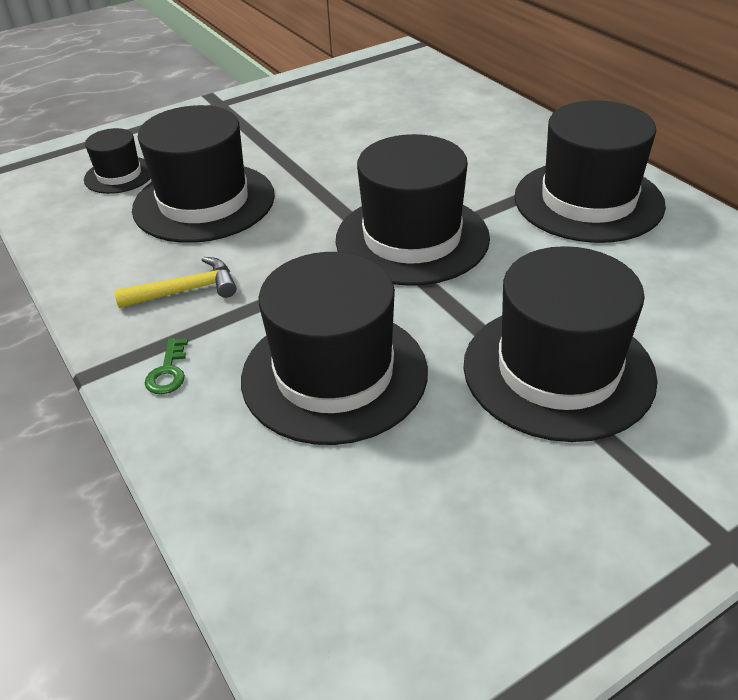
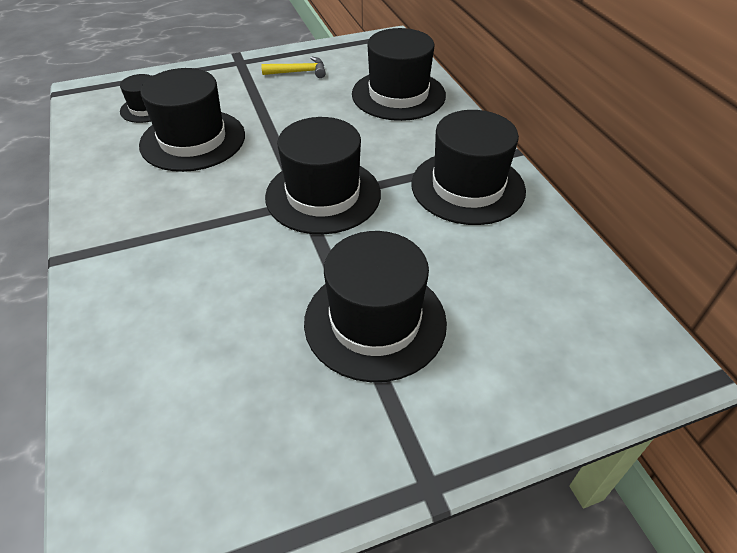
camera: 10 degrees right, 5 degrees up
yellow hammer [114,257,236,308] -> yellow hammer moved to [261,57,326,78]
green key [145,338,188,394] -> none
black hat [241,252,428,445] -> black hat moved to [352,28,446,121]

